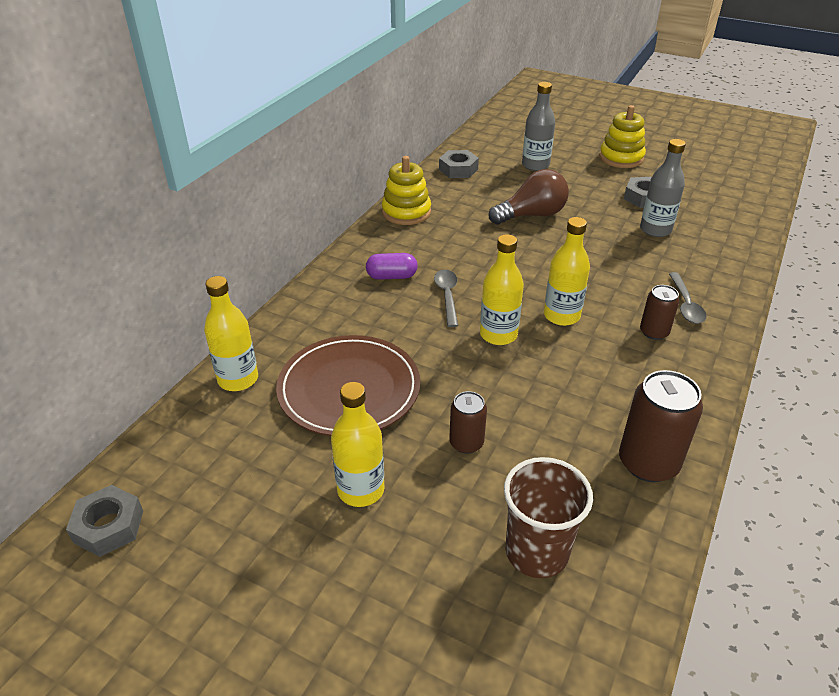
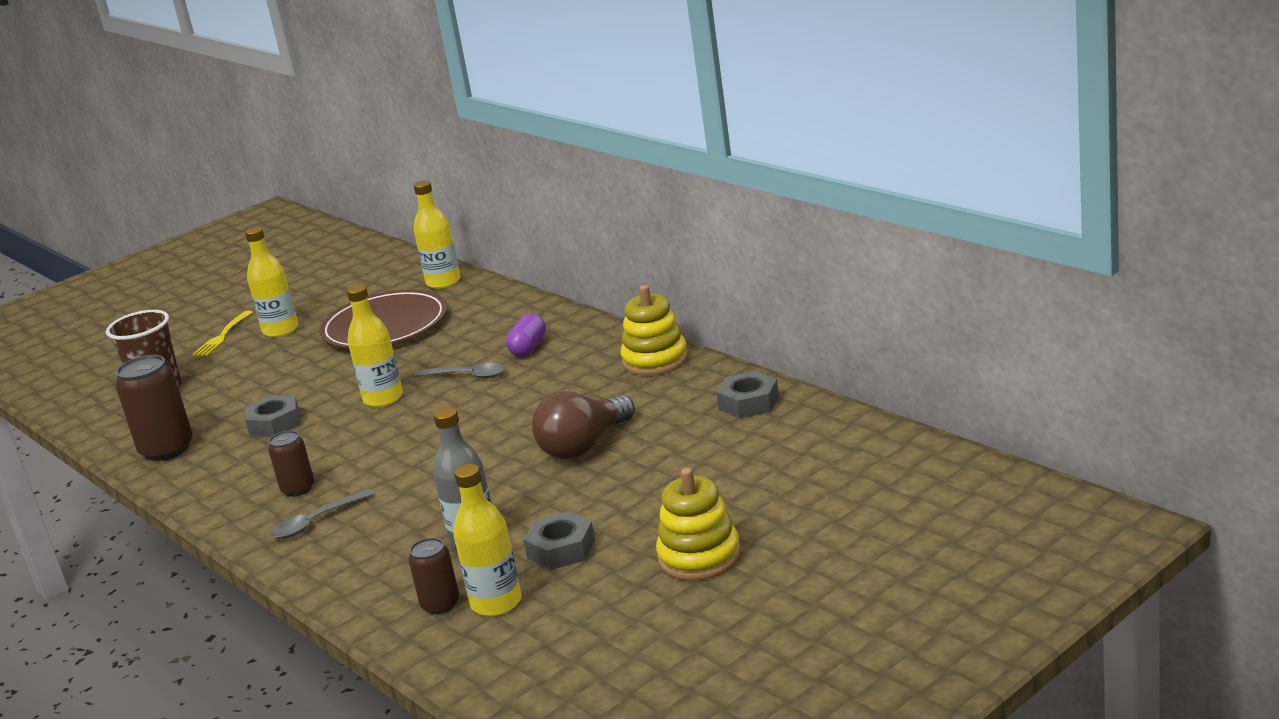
camera: 115 degrees right, 15 degrees down
grey nut [66,485,143,557] -> grey nut moved to [245,395,301,437]
brown can [449,391,487,454] -> brown can moved to [408,538,459,614]
brown light bulb [488,169,569,225] -> brown light bulb turned 45 degrees clockwise [532,391,635,459]
grey bottle [522,82,555,171] -> none
yellow bottle [544,217,590,326] -> yellow bottle moved to [453,464,522,616]
grey spoon [669,272,706,324] -> grey spoon turned 60 degrees counterclockwise [270,489,374,538]
none -> yellow fork [192,310,253,356]

